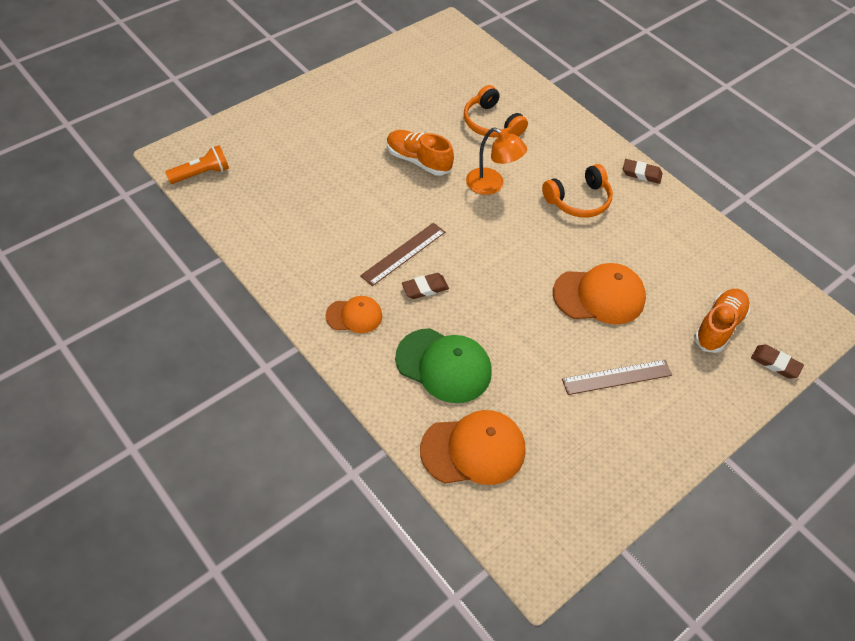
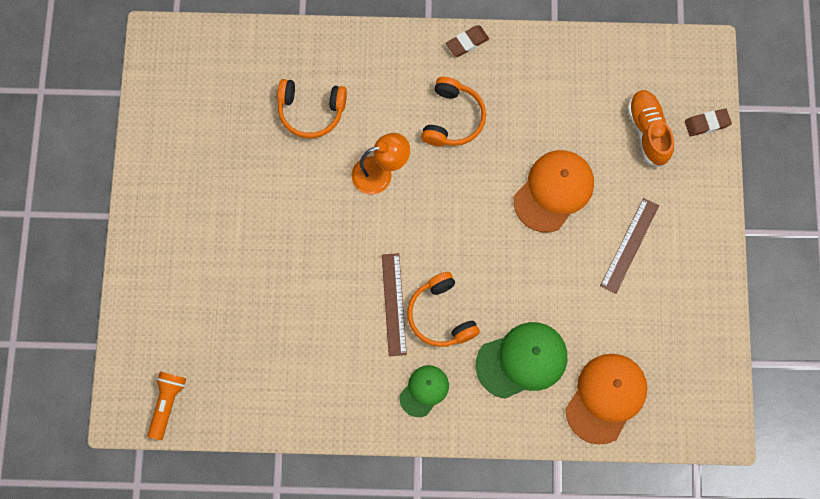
camera: 45 degrees left, 20 degrees up
orange cap [325,296,382,333] -> green cap [399,365,449,417]
orange shoe [387,130,454,176] -> none
brown eraser [402,273,449,299] -> orange headphones [407,272,480,347]

